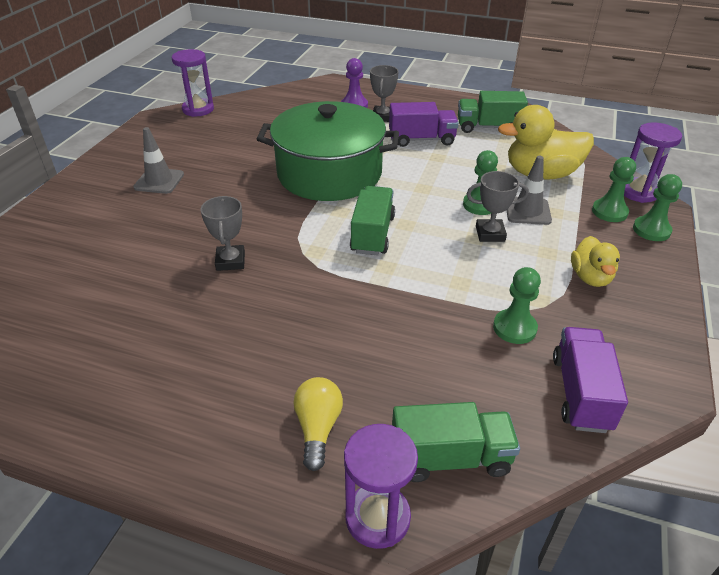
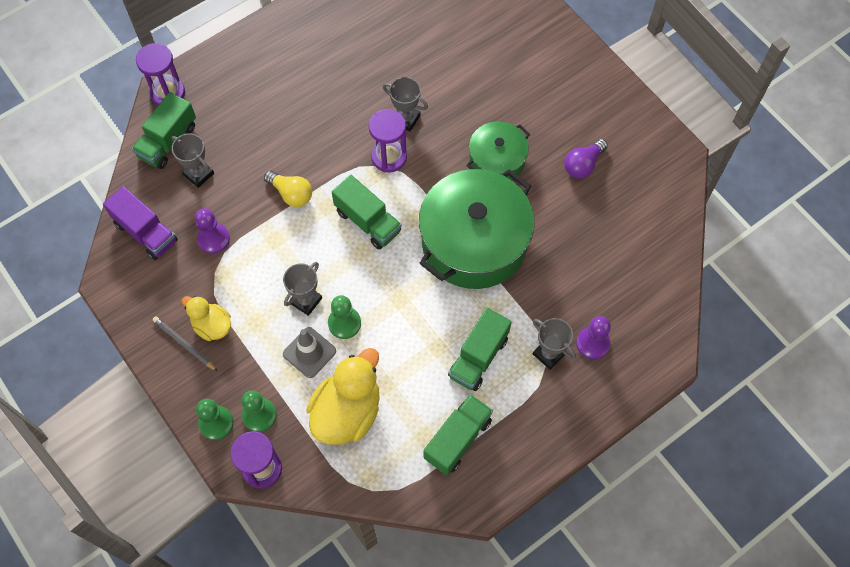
camera: 125 degrees right, 25 degrees up
grey traffic cone [133,127,184,194] -> none
purple hourglass [172,49,214,117] -> purple hourglass moved to [369,109,407,173]
yellow light bulb [293,377,343,471] -> yellow light bulb moved to [264,170,312,207]
purple truck [389,102,459,147] -> green truck [448,308,512,391]
green pawn [493,267,541,344] -> purple pawn [195,208,230,254]
none -> grey pencil [152,316,217,371]
none -> grey trophy [172,133,214,188]
none -> green pot [466,122,530,180]
none -> purple light bulb [564,139,608,179]

